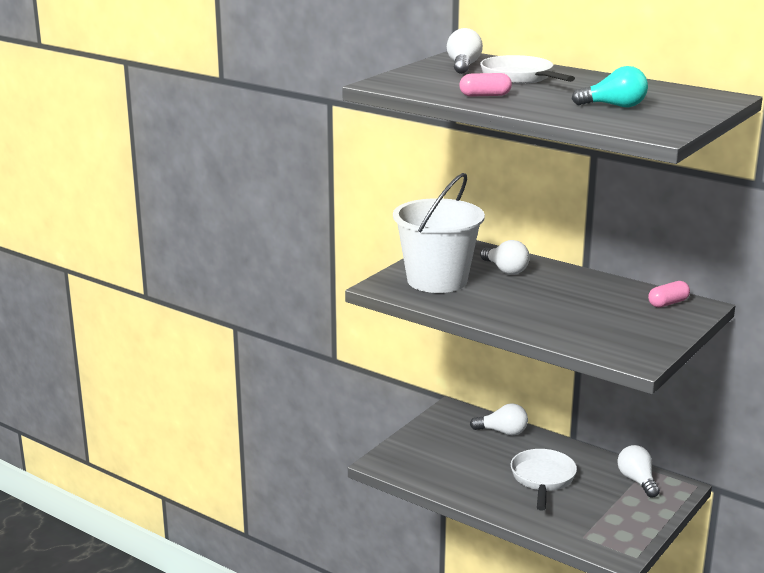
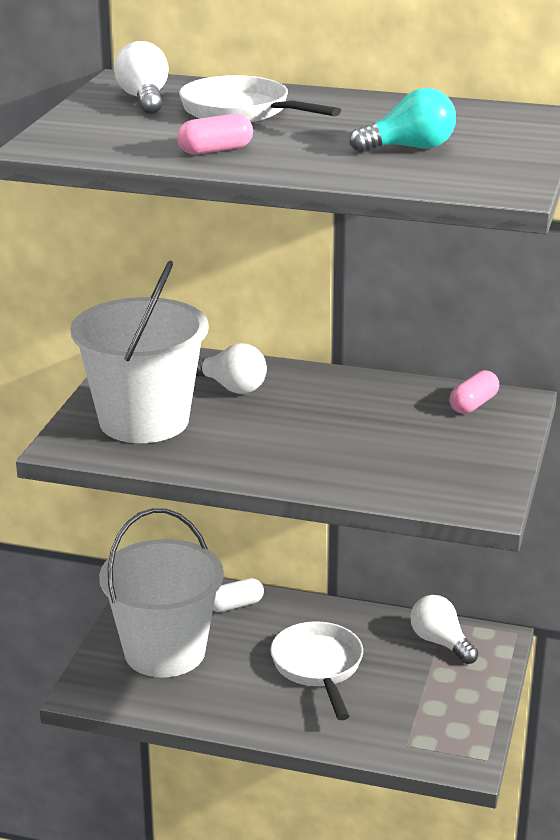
camera: 20 degrees left, 5 degrees up
white light bulb [470,403,528,436] -> white capsule [213,578,264,612]
none -> white bucket [99,508,224,678]

